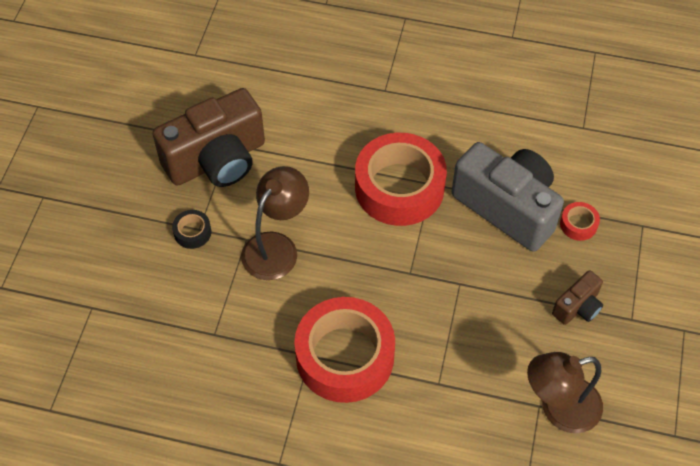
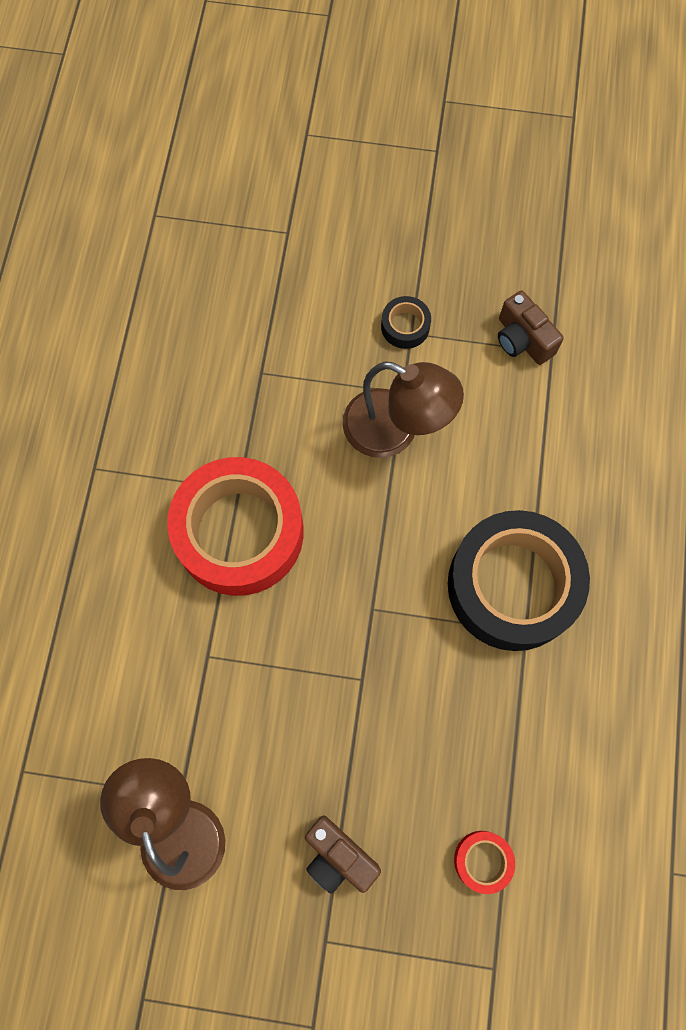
camera: 85 degrees right, 15 degrees up
brown camera [152,88,265,187] -> brown camera [498,290,564,365], size x0.47
red tape [355,133,447,226] -> black tape [448,510,590,651]
grey camera [452,142,564,252] -> none

